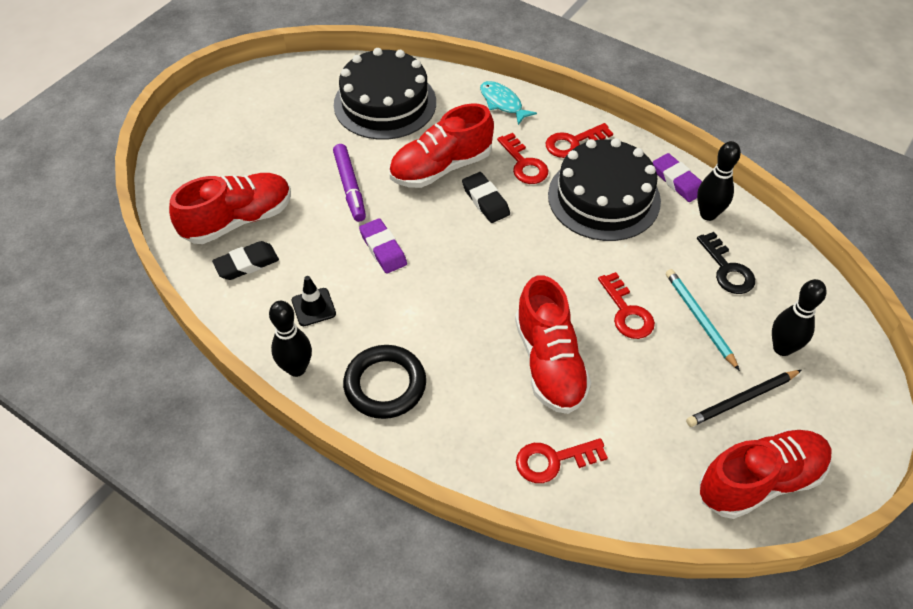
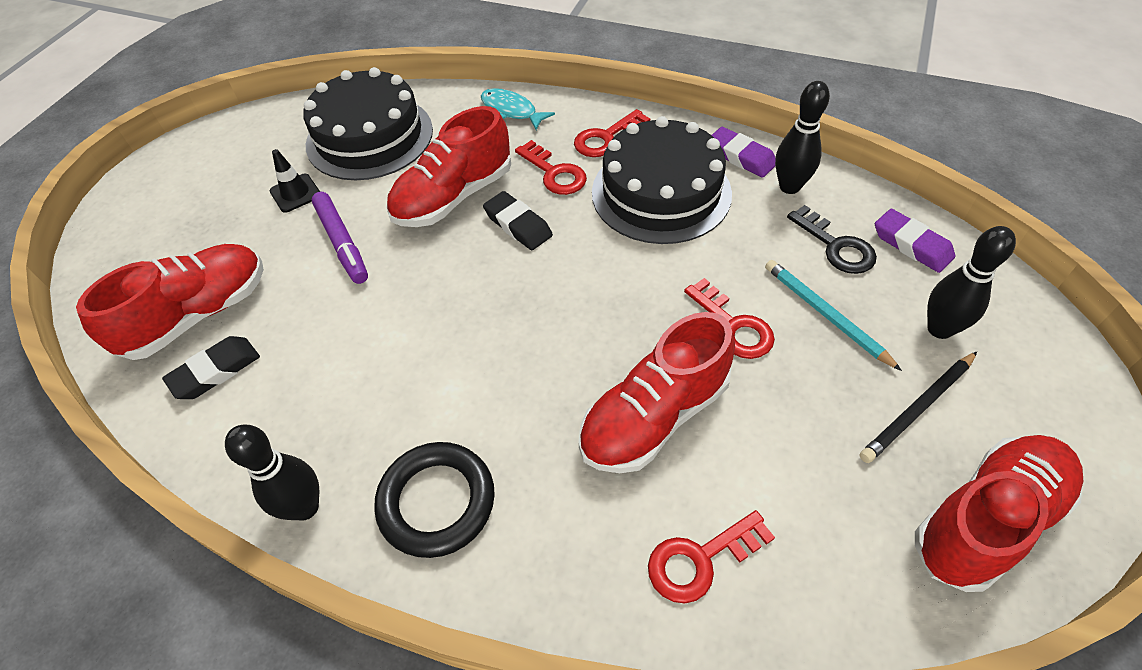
camera: 10 degrees left, 0 degrees up
black traffic cone [292,276,336,326] -> black traffic cone moved to [270,149,320,213]
purple eraser [359,218,407,274] -> purple eraser moved to [875,209,955,273]
red shoe [515,275,591,414] -> red shoe turned 75 degrees clockwise [579,312,735,473]

